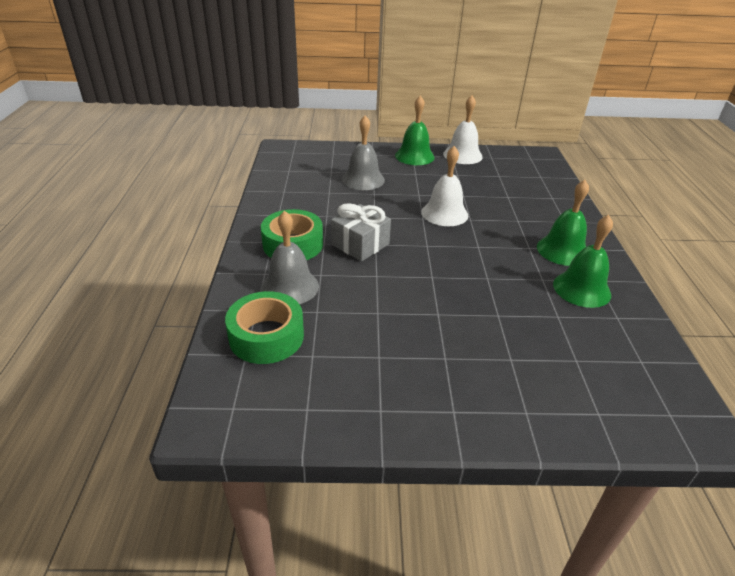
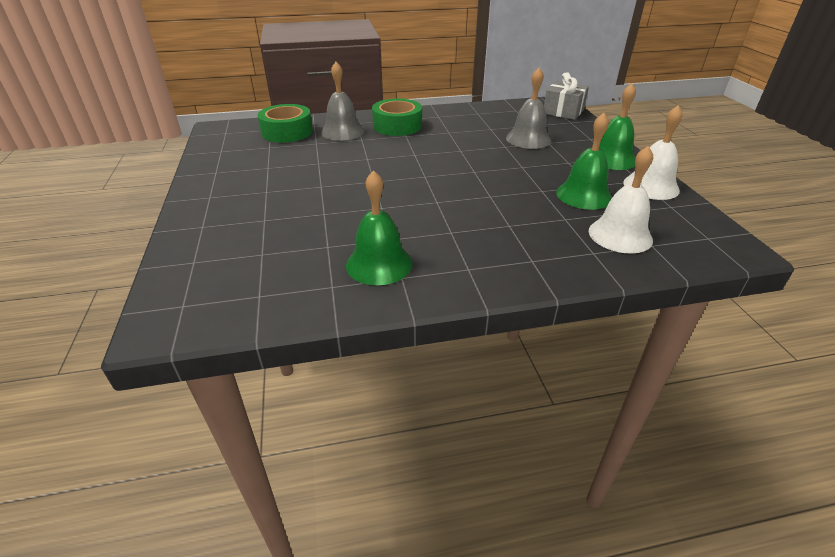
camera: 80 degrees right, 0 degrees up
grey gift [331,203,391,261] -> grey gift moved to [544,72,589,120]
white bell [421,146,468,226] -> white bell moved to [589,146,653,254]
green bell [537,180,589,266] -> green bell moved to [556,113,612,210]

